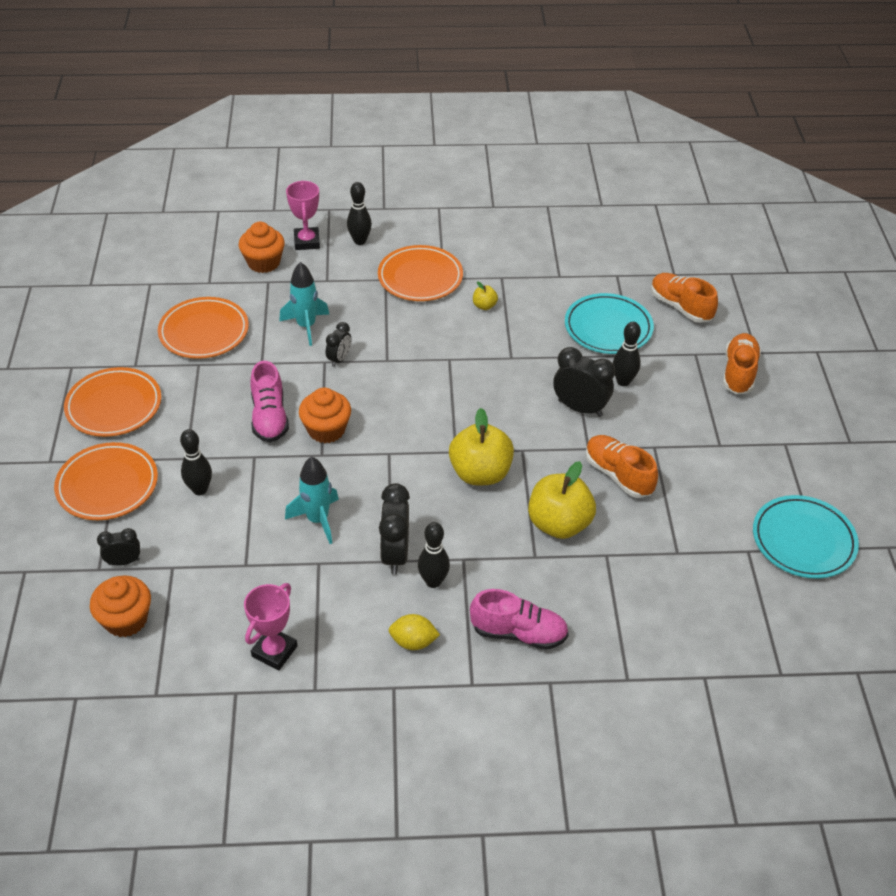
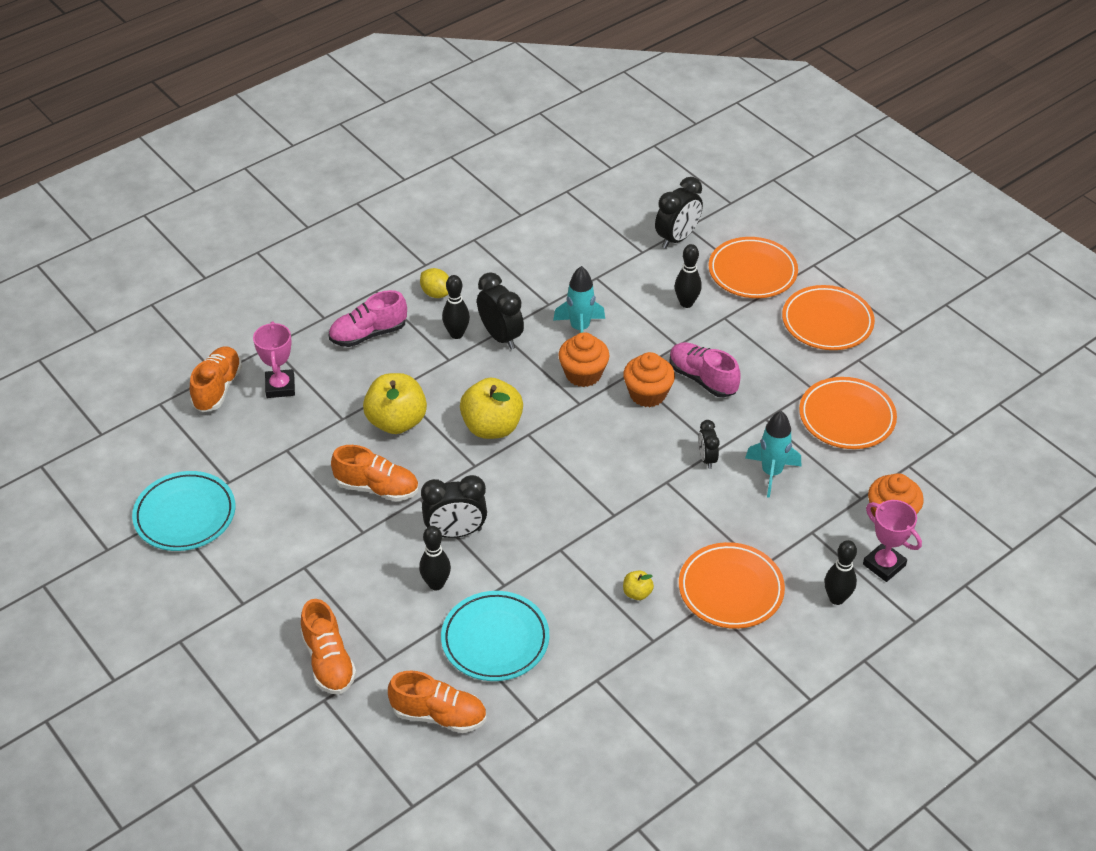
camera: 145 degrees right, 0 degrees up
orange cupcake [90,575,151,637] -> orange cupcake moved to [558,332,610,387]
black clock [97,528,140,566] -> black clock [655,177,703,249], size x1.72
pink trophy [244,583,298,670] -> pink trophy moved to [253,321,295,398]
yellow lemon [388,614,440,650] -> yellow lemon turned 75 degrees clockwise [420,268,449,298]
none -> orange shoe [190,347,242,412]

